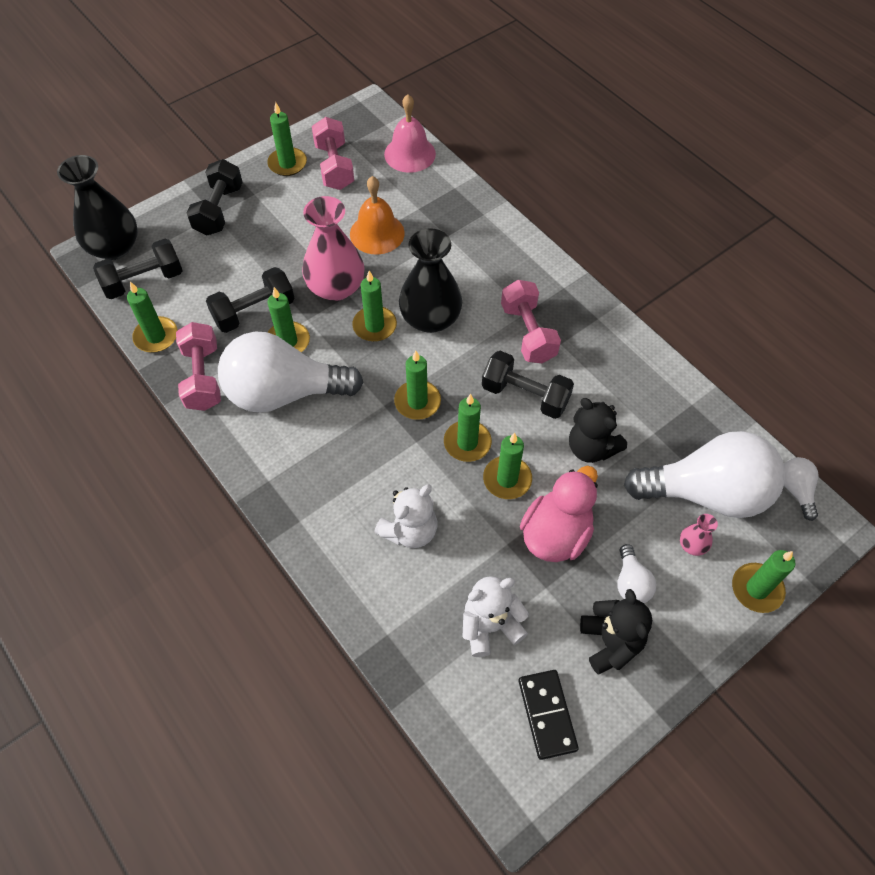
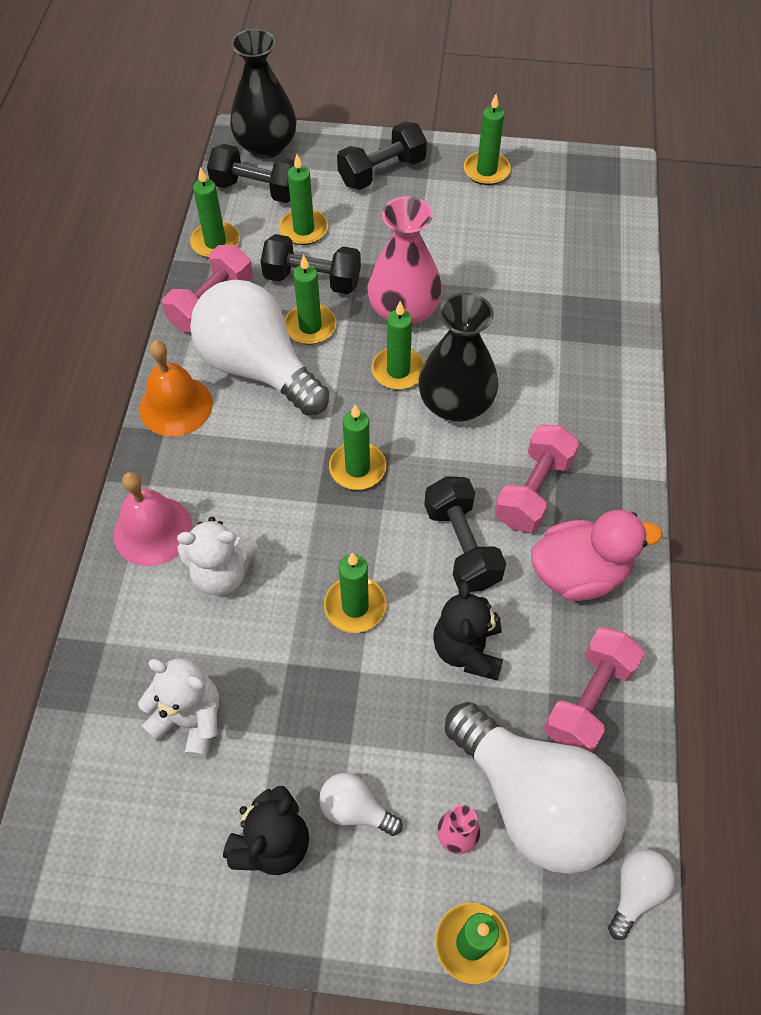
camera: 45 degrees right, 0 degrees up
pink dumbbell [312,117,354,190] -> pink dumbbell moved to [544,627,645,752]
orange bell [350,176,405,254] -> orange bell moved to [139,340,213,437]
pink bell [384,94,436,173] -> pink bell moved to [113,472,193,566]
green candle [444,394,492,462] -> green candle moved to [279,154,328,245]
black domino [518,670,579,760] -> none
pink duck [520,466,598,562] -> pink duck moved to [531,510,662,601]
white light bulb [617,544,656,603] -> white light bulb turned 75 degrees clockwise [319,773,403,836]

